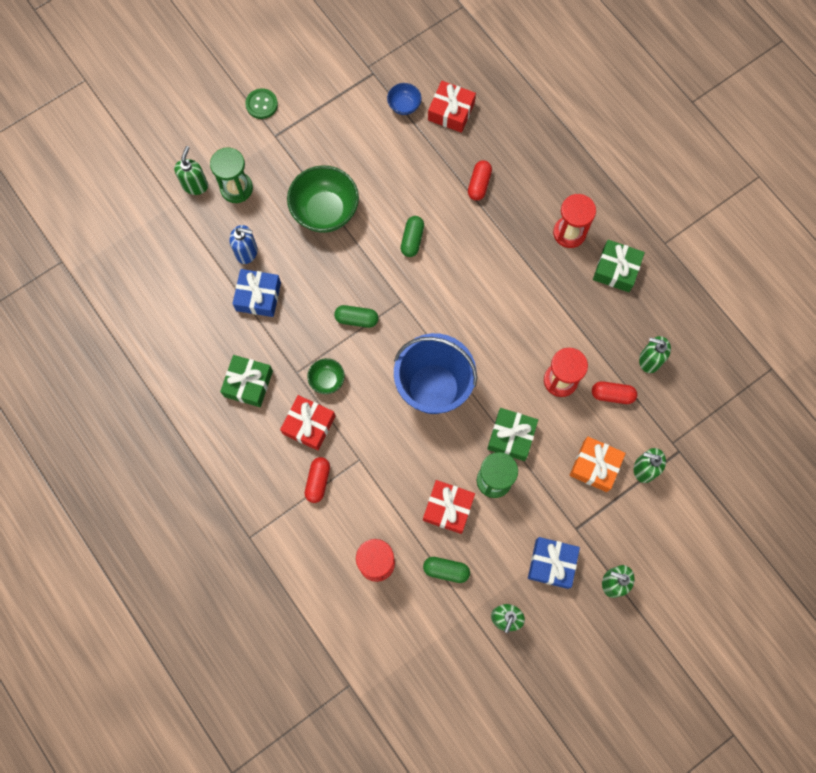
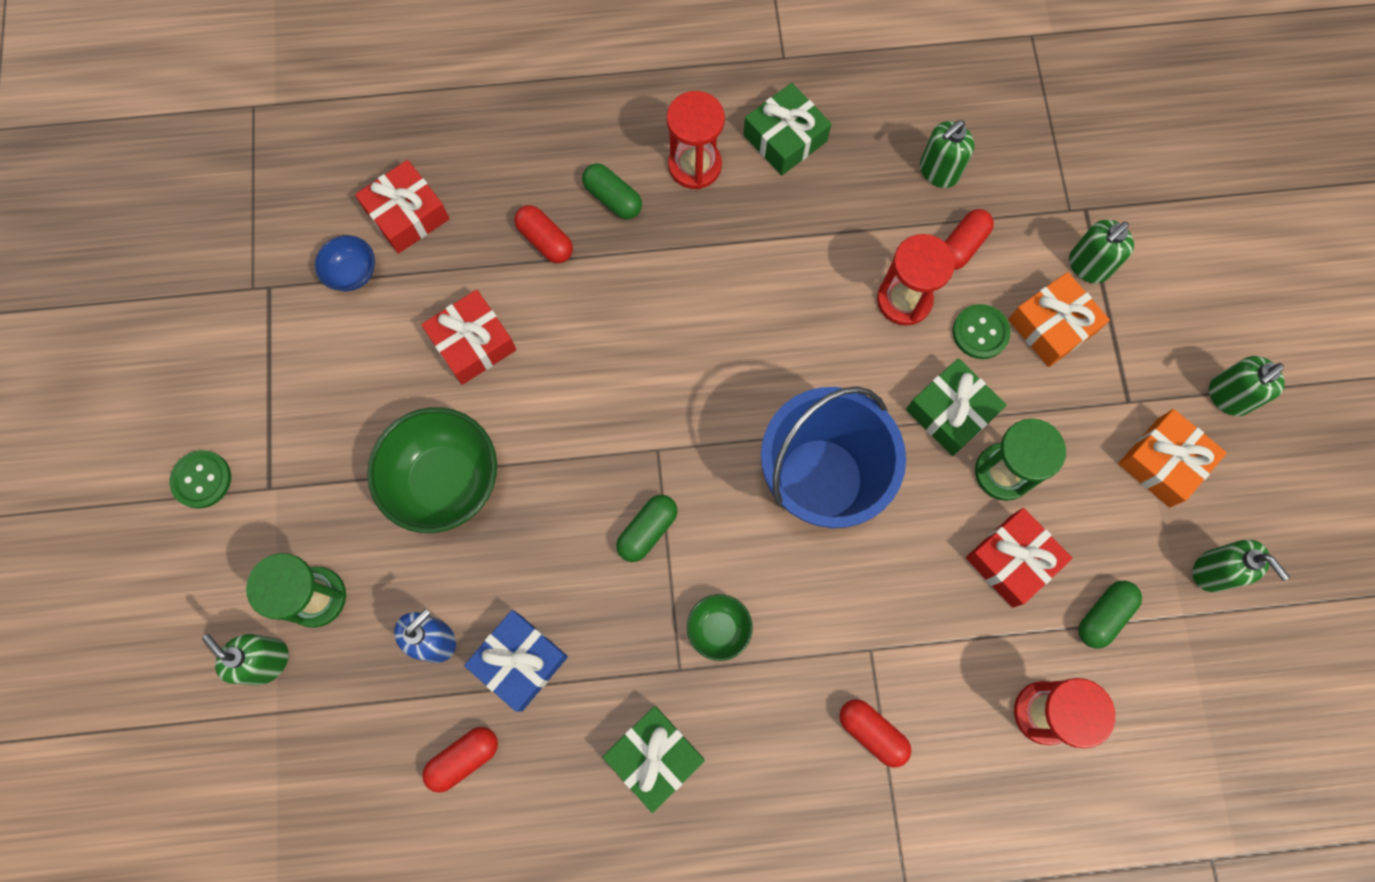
camera: 60 degrees left, 0 degrees up
red gift [280,395,336,451] -> red gift moved to [421,290,516,385]
green capsule [401,216,424,257] -> green capsule moved to [582,163,642,219]
blue gift [528,537,580,589] -> orange gift [1118,409,1227,507]
none -> red capsule [422,727,498,793]
none -> green button [953,304,1011,359]

